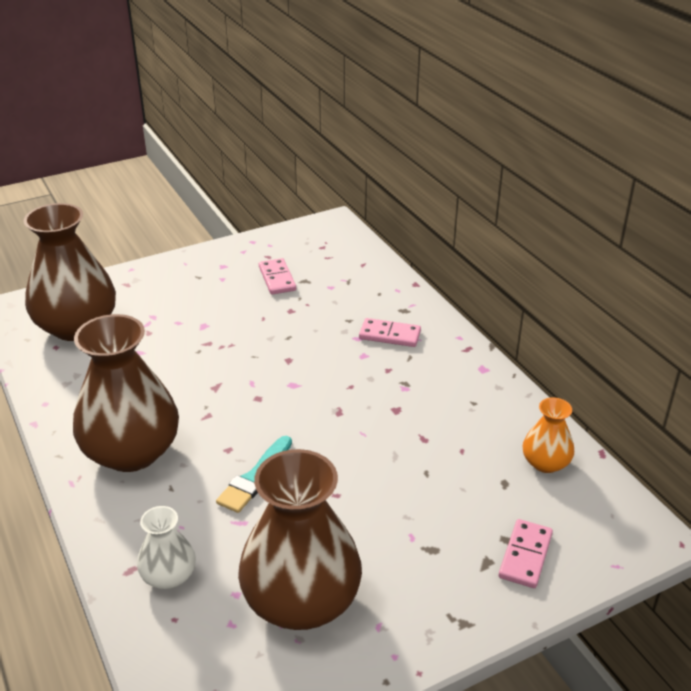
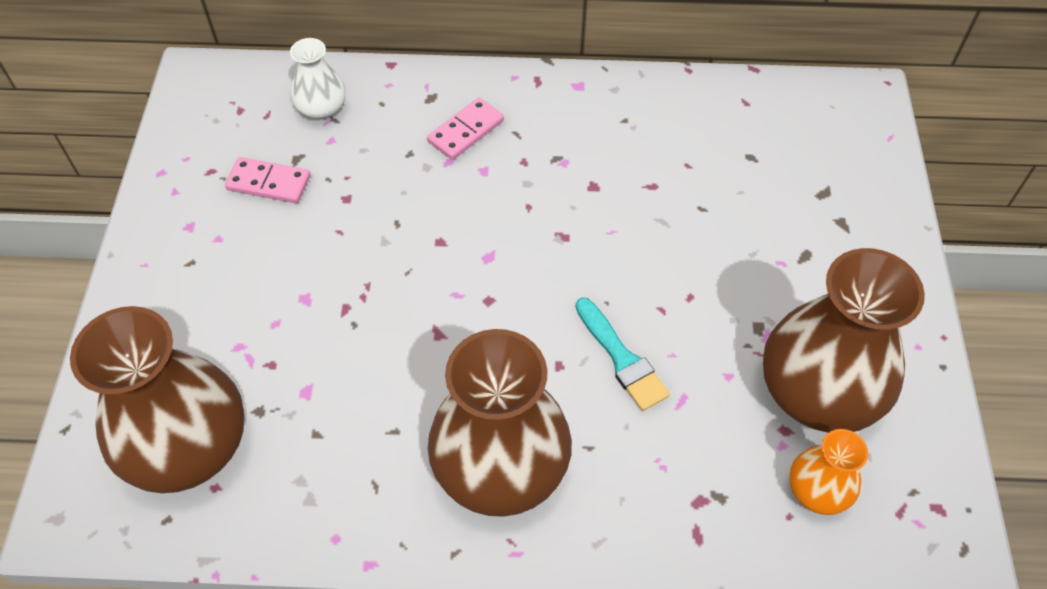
camera: 60 degrees left, 20 degrees up
white vase [137,506,196,589] -> white vase moved to [290,38,346,119]
pink domino [499,519,553,588] -> none
orange vase [523,397,574,473] -> orange vase moved to [790,429,868,515]

